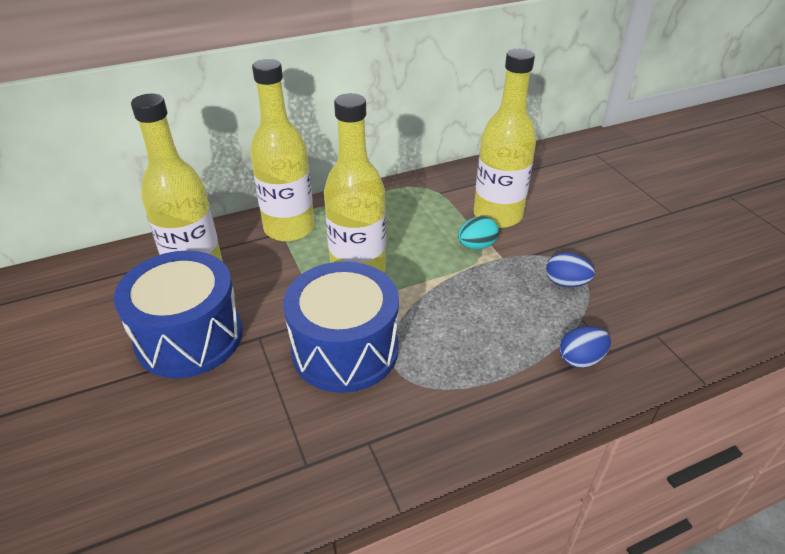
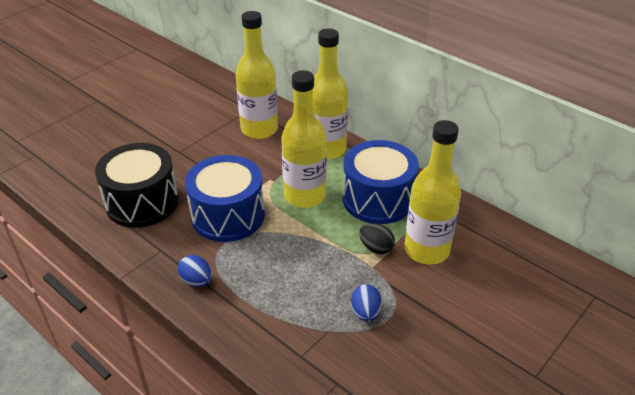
camera: 65 degrees right, 0 degrees up
blue drum [114,250,243,378] -> blue drum moved to [343,140,419,224]
turquoise egg [458,216,499,249] -> black egg [359,223,395,254]
blue egg [559,326,611,368] -> blue egg moved to [178,255,212,287]
none -> black drum [95,143,179,228]

